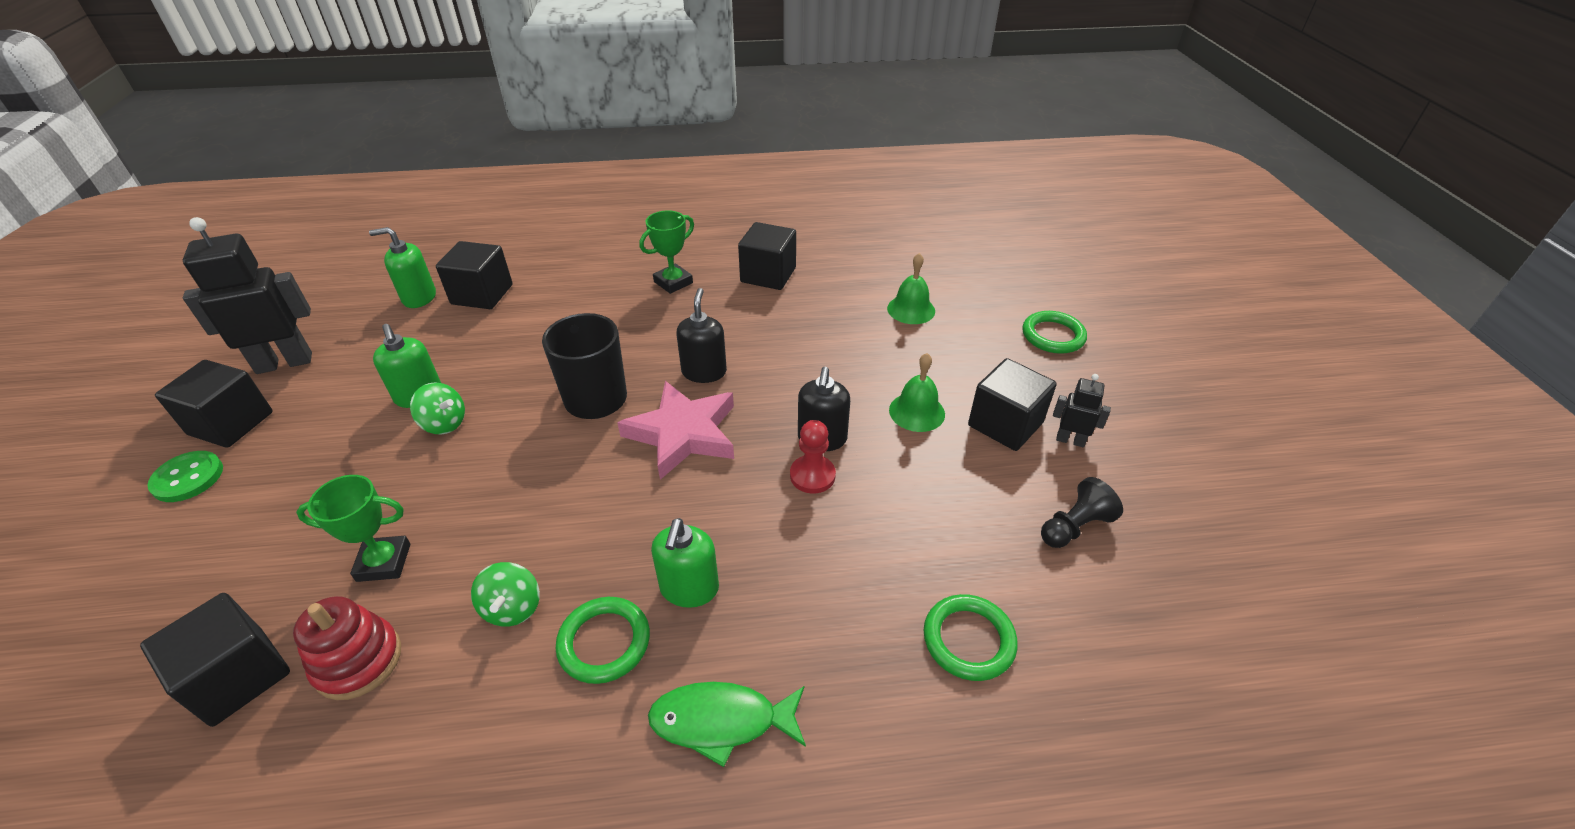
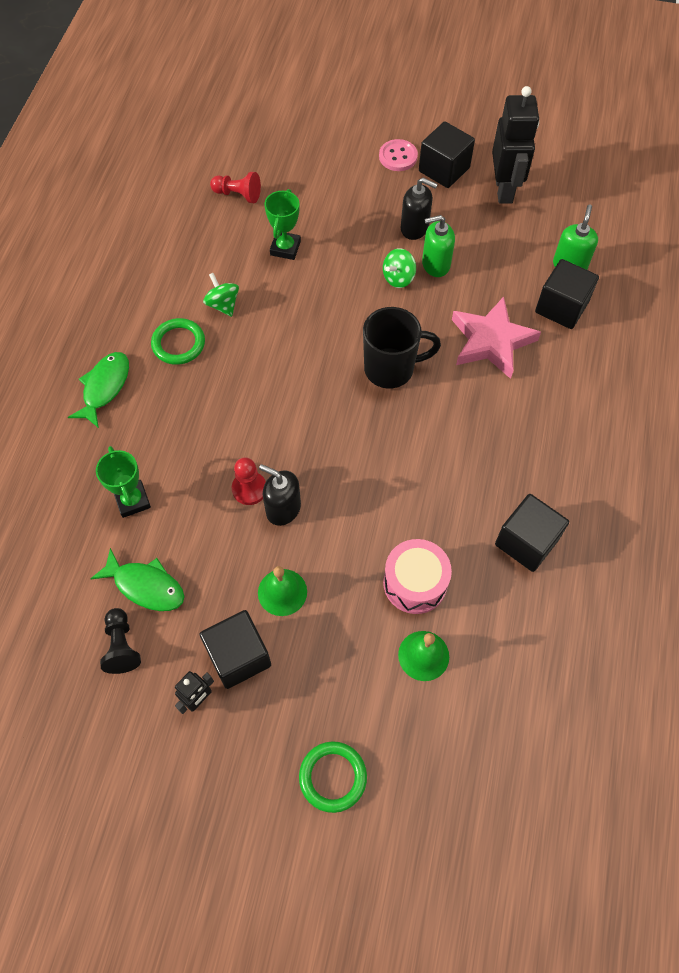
camera: 110 degrees right, 20 degrees up
black cube [140,593,290,727] -> red pawn [210,172,261,203]
green button [147,451,223,502] -> pink button [379,139,418,171]
red stacking toy [293,596,401,700] -> none
green spinning top [471,562,540,627] -> green spinning top turned 45 degrees clockwise [203,273,239,317]
pink star [617,381,734,480] -> pink star moved to [452,297,541,379]
green trophy [639,210,694,294] -> green trophy moved to [96,446,151,518]
green soap dispenser [651,518,719,608] -> none
black soap dispenser [676,288,727,383] -> black soap dispenser moved to [401,178,438,240]
green ring [924,594,1017,681] -> none
none -> green fish [90,548,184,611]
none -> pink drum [383,539,452,614]

